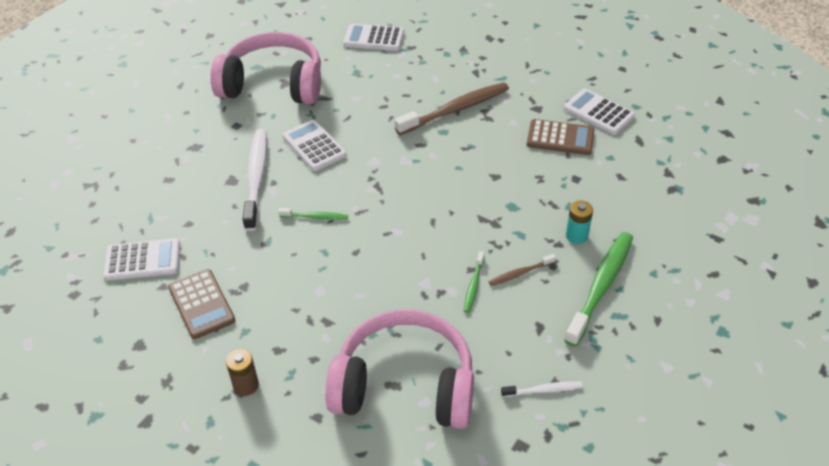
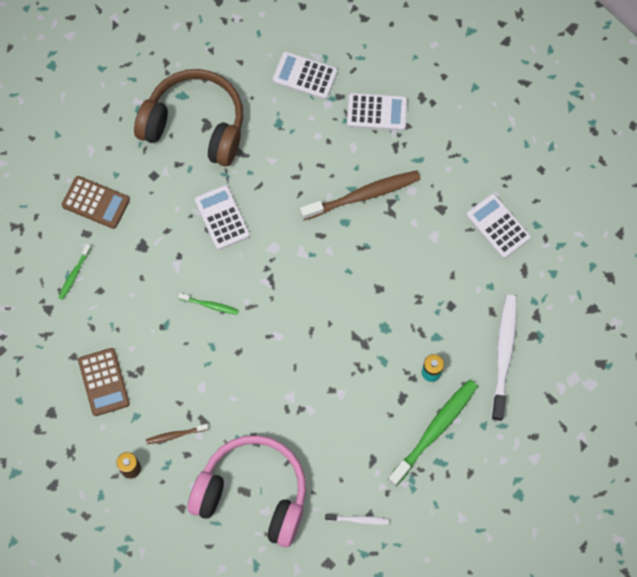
camera: 10 degrees right, 25 degrees up
white calculator [103,238,180,281] -> white calculator moved to [347,93,407,130]
pink headphones [210,32,321,104] -> brown headphones [134,69,243,166]
white toothbrush [243,129,267,231] -> white toothbrush moved to [491,295,517,421]
green toothbrush [464,251,485,313] -> green toothbrush moved to [58,244,91,300]
brown toothbrush [489,254,556,286] -> brown toothbrush moved to [146,424,208,444]
brown calculator [527,119,595,155] -> brown calculator moved to [62,176,130,229]

